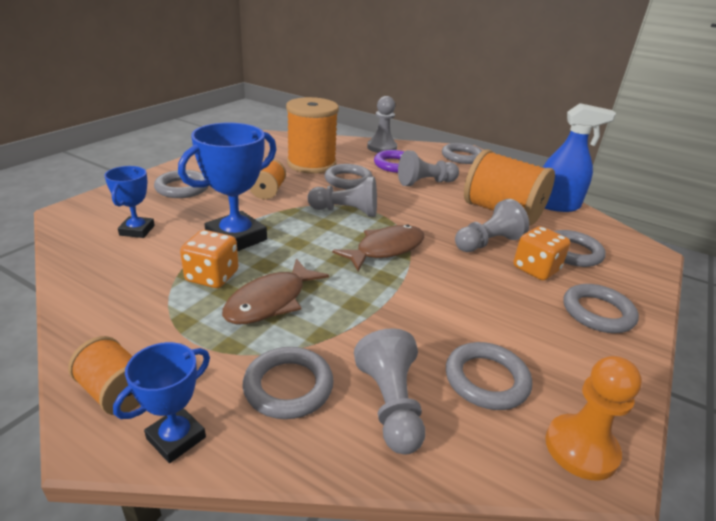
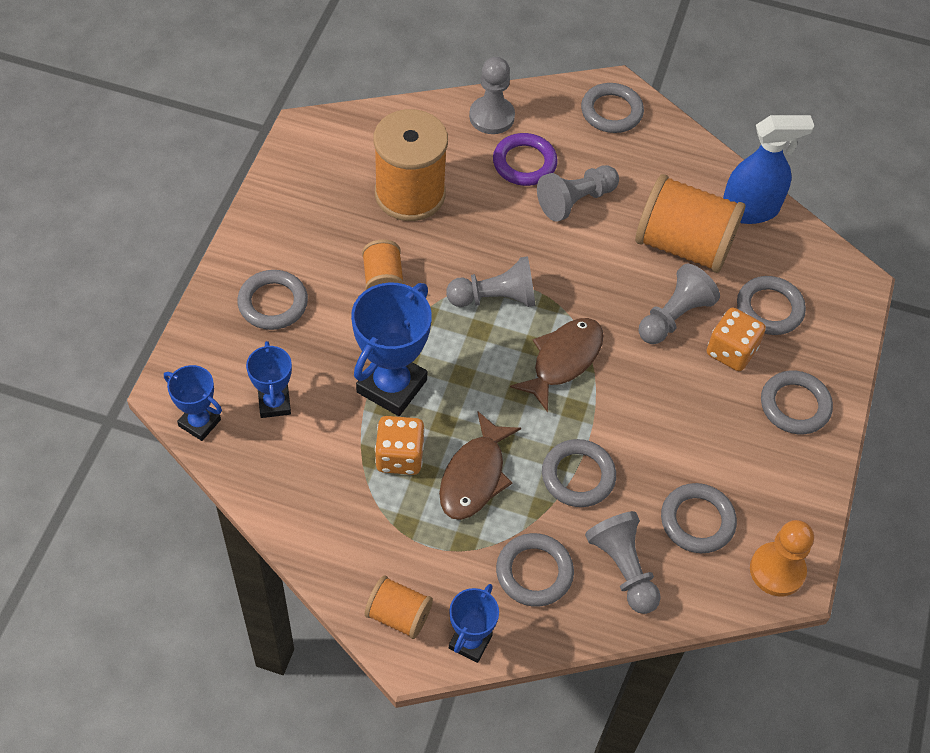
camera: 15 degrees left, 25 degrees up
grey ring [325,164,373,189] -> grey ring moved to [542,439,616,507]
none -> blue trophy [164,365,222,441]

